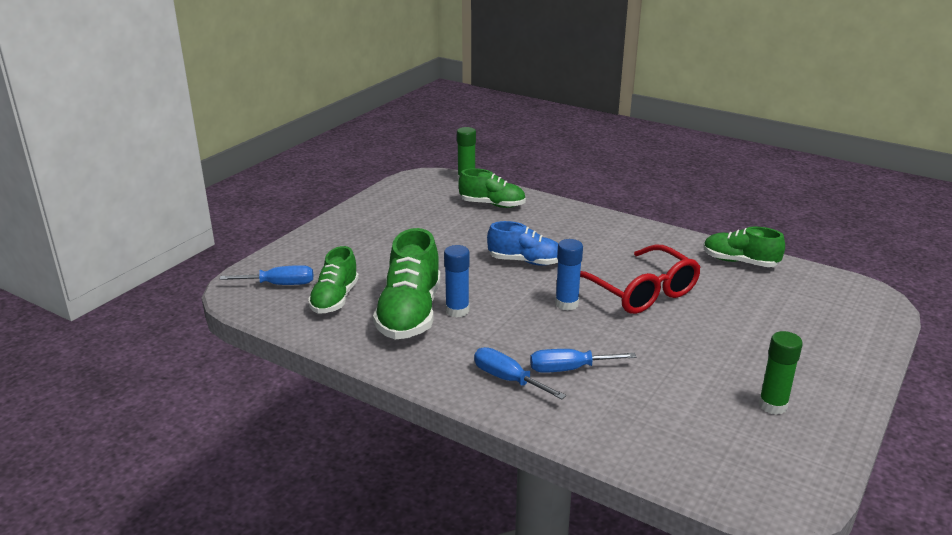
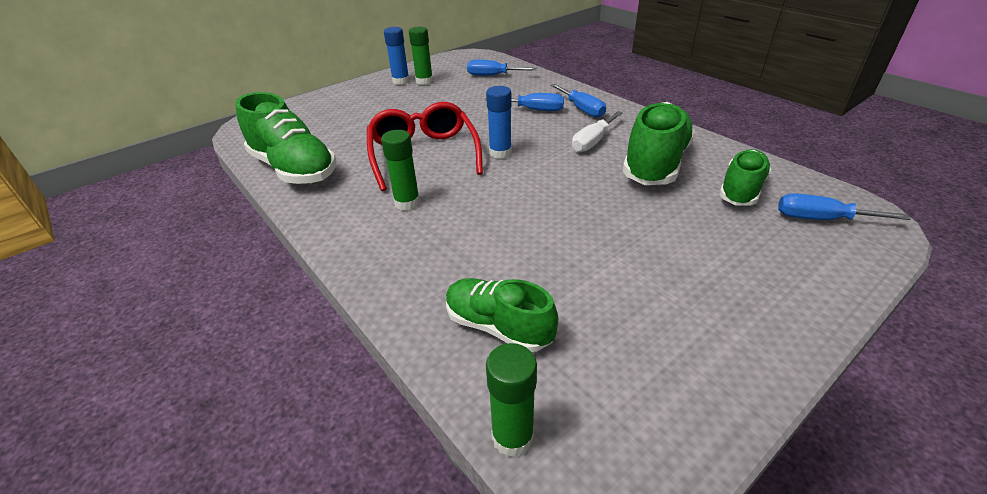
camera: 160 degrees left, 10 degrees up
blue glue stick [444,245,470,317] -> blue glue stick moved to [384,27,410,85]
blue shoe [487,221,558,266] -> none
green shoe [703,227,785,267] -> green shoe [235,92,336,184], size x1.57
none -> green glue stick [381,130,420,211]
none -> blue screwdriver [467,60,537,76]
none -> white screwdriver [572,111,623,152]

